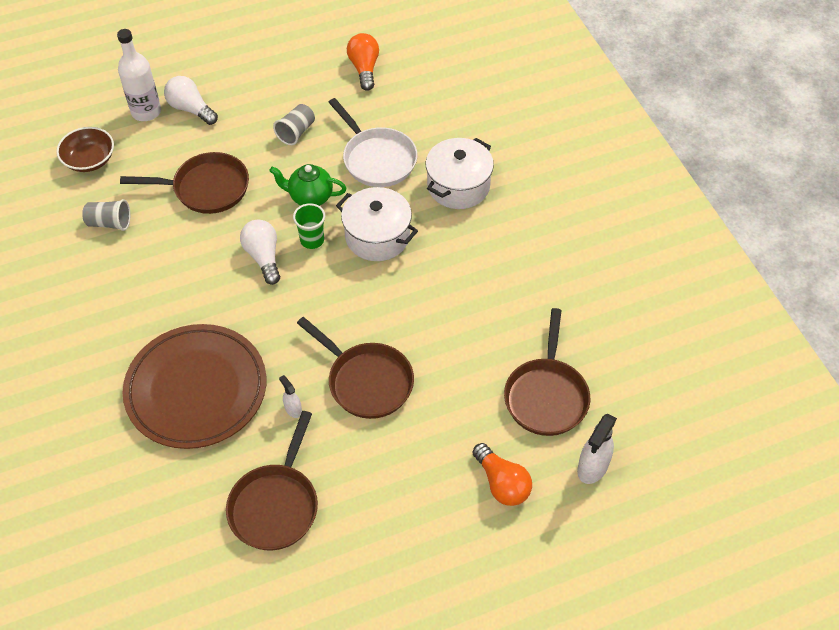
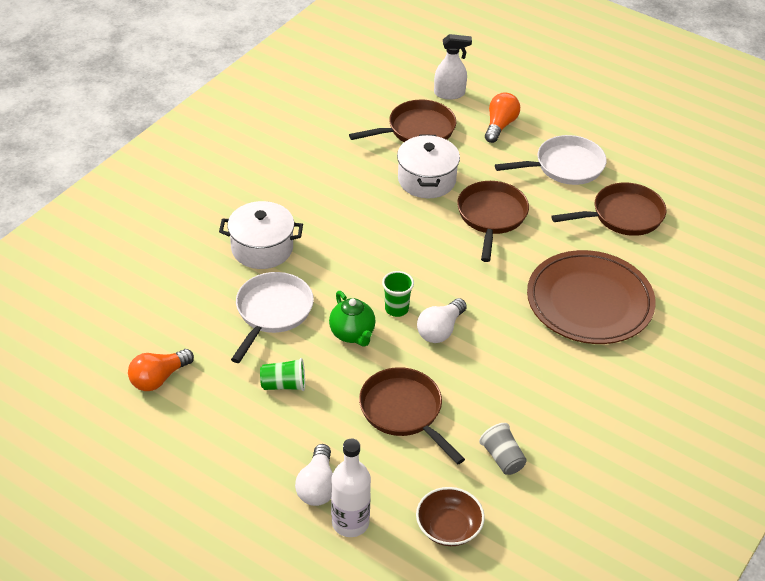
camera: 125 degrees left, 10 degrees down
grey cup [273,104,315,145] -> green cup [260,358,305,391]
white spray bottle [279,375,302,418] -> none
white pot [336,187,418,261] -> white pot moved to [397,134,460,198]
none -> white pan [495,135,607,185]

